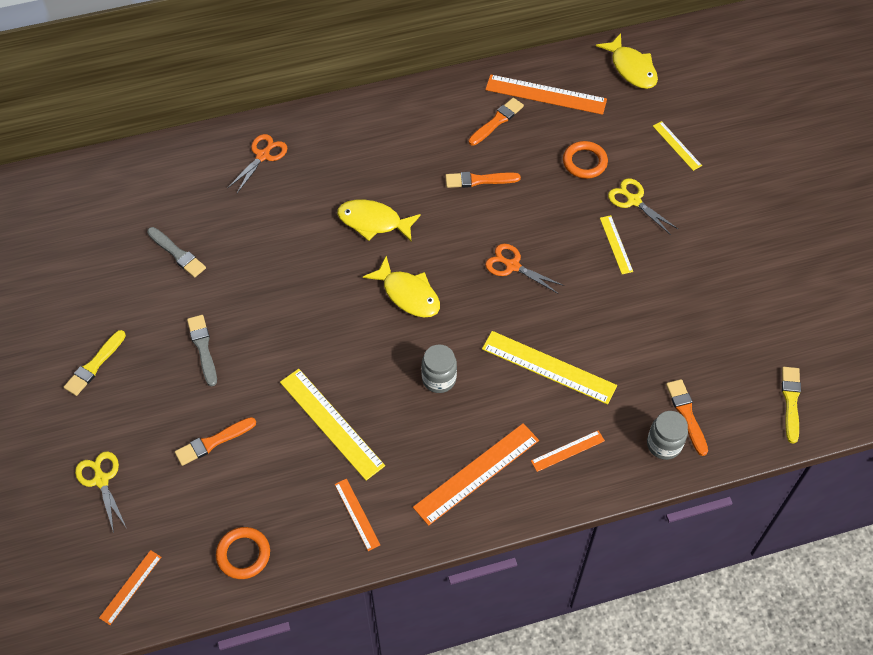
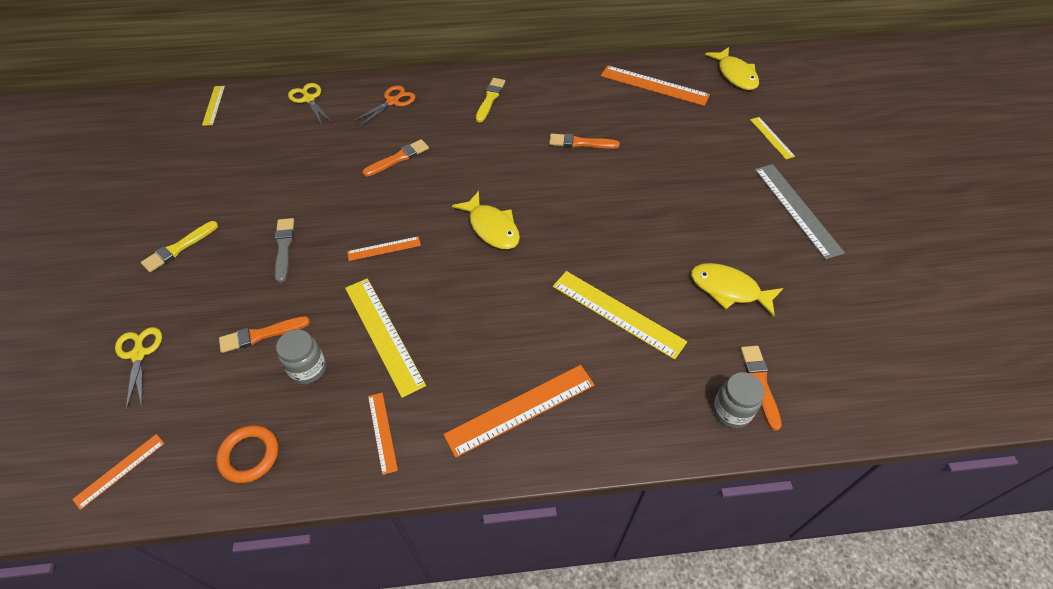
camera: 10 degrees right, 5 degrees down
grey brush [147,227,206,278] -> none
yellow fish [337,199,421,242] -> yellow fish moved to [691,263,783,317]
grey jar [421,344,457,393] -> grey jar moved to [276,330,326,384]
orange brush [469,98,524,146] -> orange brush moved to [362,139,429,177]
orange scissors [485,244,564,294] -> none
orange ruler [531,430,605,472] -> orange ruler moved to [347,236,421,261]
orange ring [563,141,608,179] -> none
yellow ruler [600,215,633,274] -> yellow ruler moved to [202,86,225,126]
yellow scissors [608,178,678,235] -> yellow scissors moved to [288,83,331,125]
yellow brush [782,367,801,443] -> yellow brush moved to [476,78,505,122]
none -> grey ruler [755,164,845,260]

